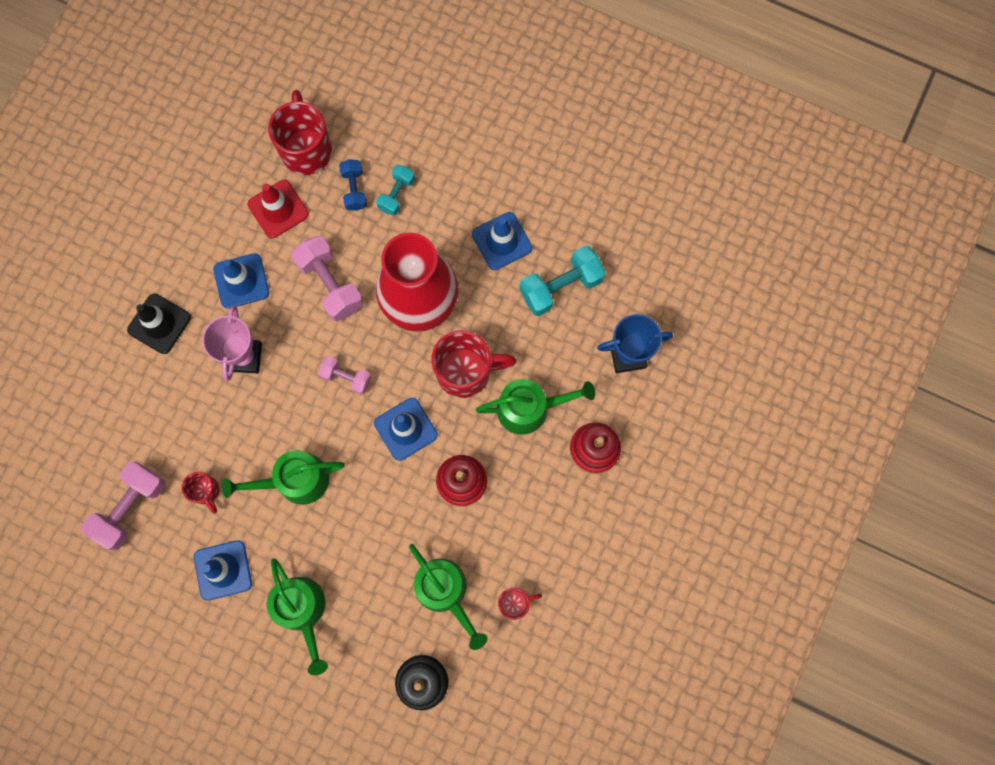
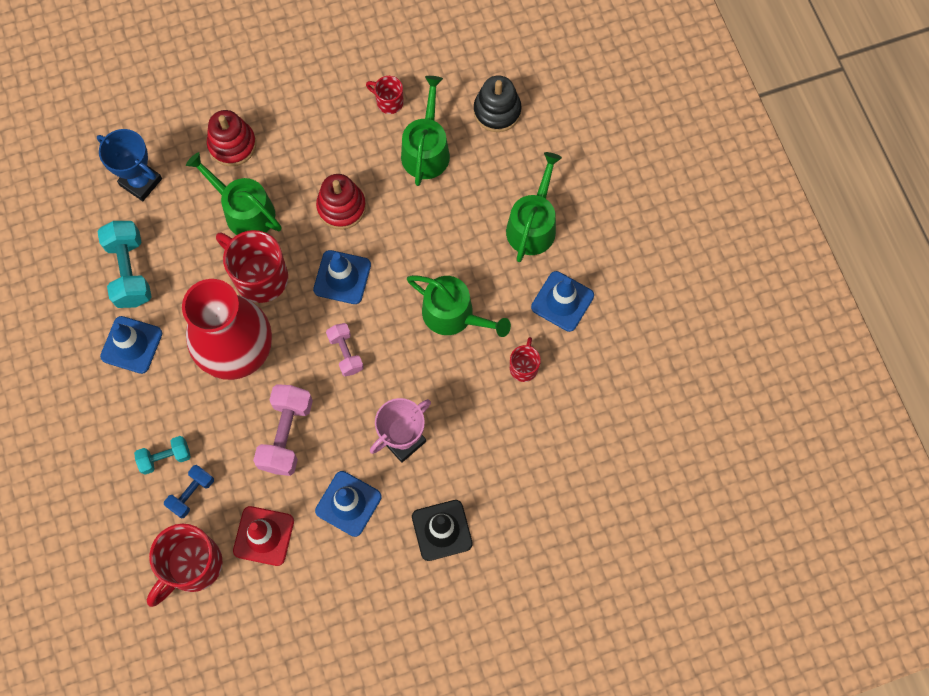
camera: 135 degrees left, 5 degrees down
pink dumbbell [81,461,165,551] -> none
turquoise dumbbell [519,246,605,316] -> turquoise dumbbell turned 60 degrees clockwise [97,221,152,308]

